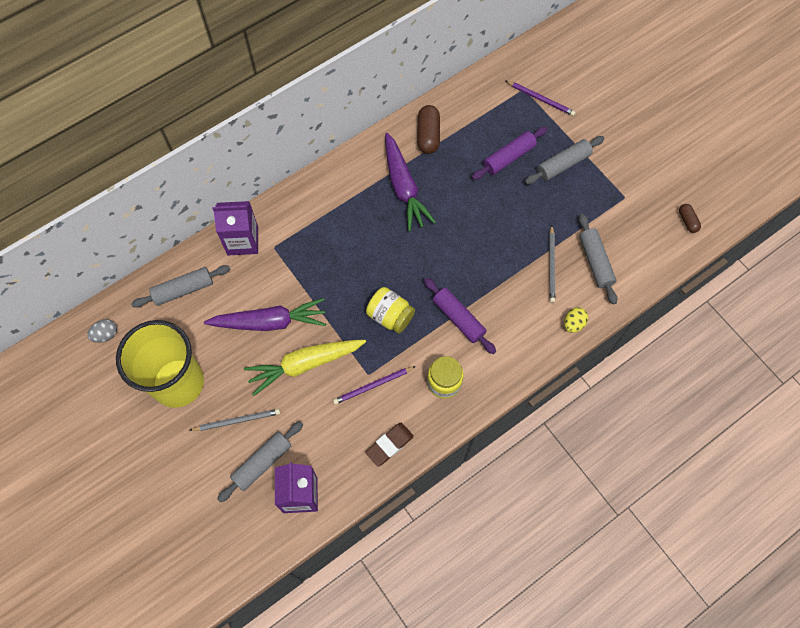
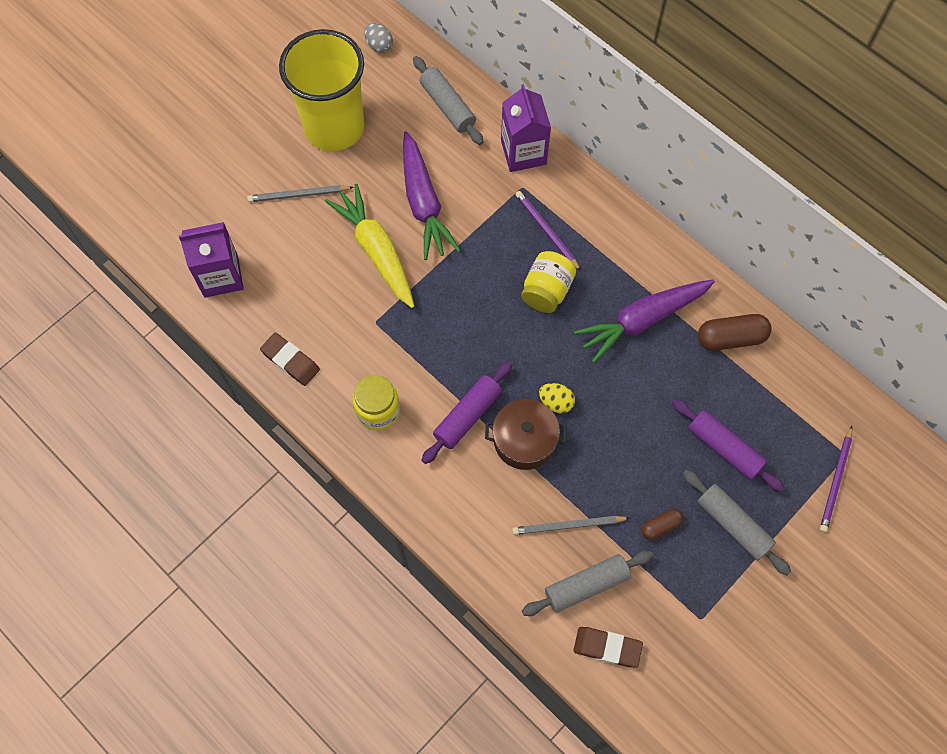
camera: 80 degrees right, 0 degrees up
grey pencil [189,409,280,431] -> grey pencil turned 105 degrees clockwise [247,185,354,202]
grey rolling pin [217,421,303,502] -> none
purple pencil [333,366,416,405] -> purple pencil moved to [515,191,581,271]
yellow jar [366,287,415,333] -> yellow jar moved to [521,251,576,313]
yellow egg [564,307,588,333] -> yellow egg moved to [539,383,575,413]
brown capsule [679,204,701,233] -> brown capsule moved to [641,509,683,540]
none -> brown pot [485,399,567,470]
none -> brown eraser [573,627,643,668]

